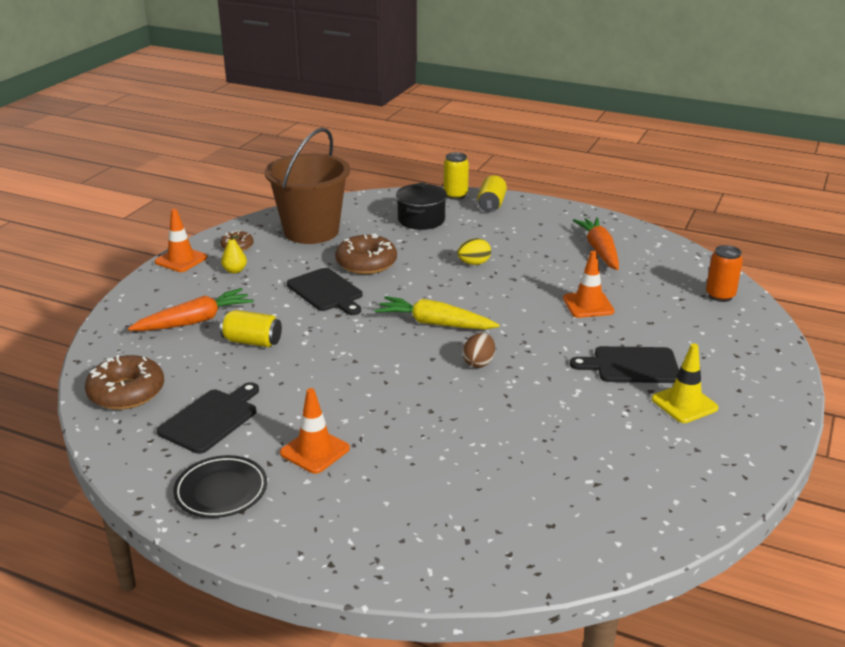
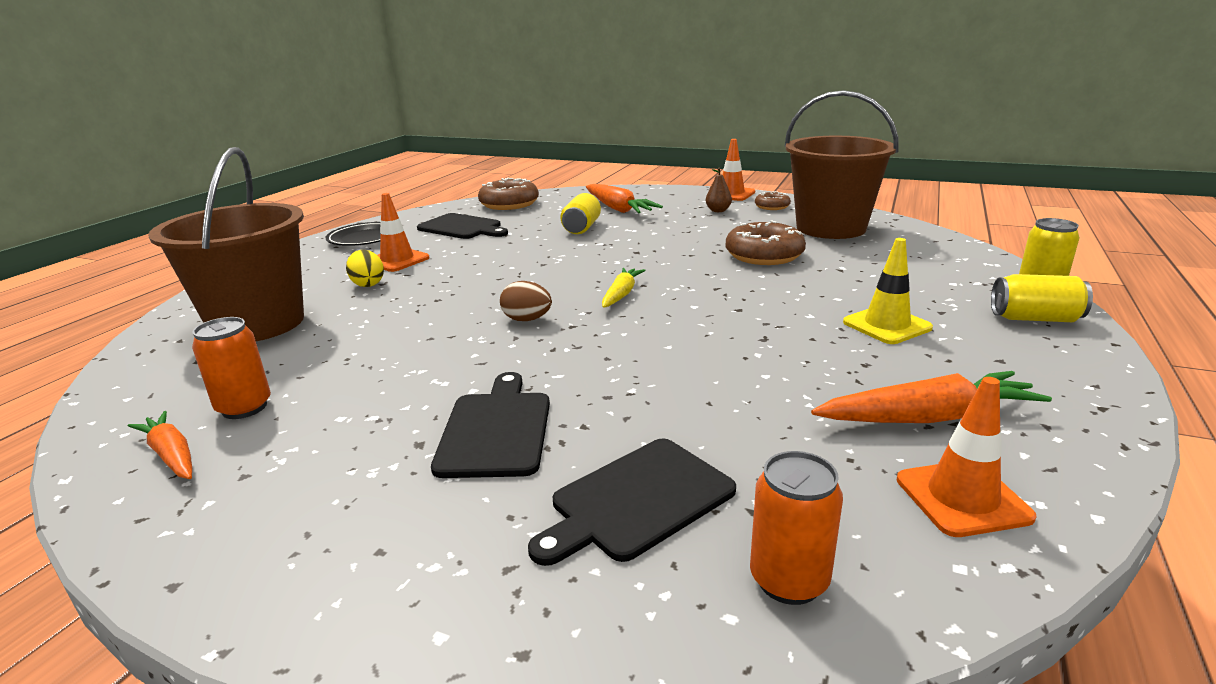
camera: 90 degrees right, 5 degrees down
yellow pear [221,233,247,274] -> brown pear [706,167,732,212]
black cutting board [287,268,362,315] -> black cutting board moved to [528,439,736,566]
yellow carrot [375,296,500,330] -> yellow carrot [602,268,645,308], size x0.62
black pot [396,183,447,230] -> none
yellow egg [457,238,491,265] -> yellow egg moved to [346,250,384,287]
orange traffic cone [563,251,615,318] -> orange traffic cone moved to [896,377,1036,537]
yellow traffic cone [651,343,718,423] -> yellow traffic cone moved to [843,238,933,344]
none -> orange carrot [128,411,192,479]
none -> brown bucket [148,147,304,341]
none -> orange can [192,317,271,419]

